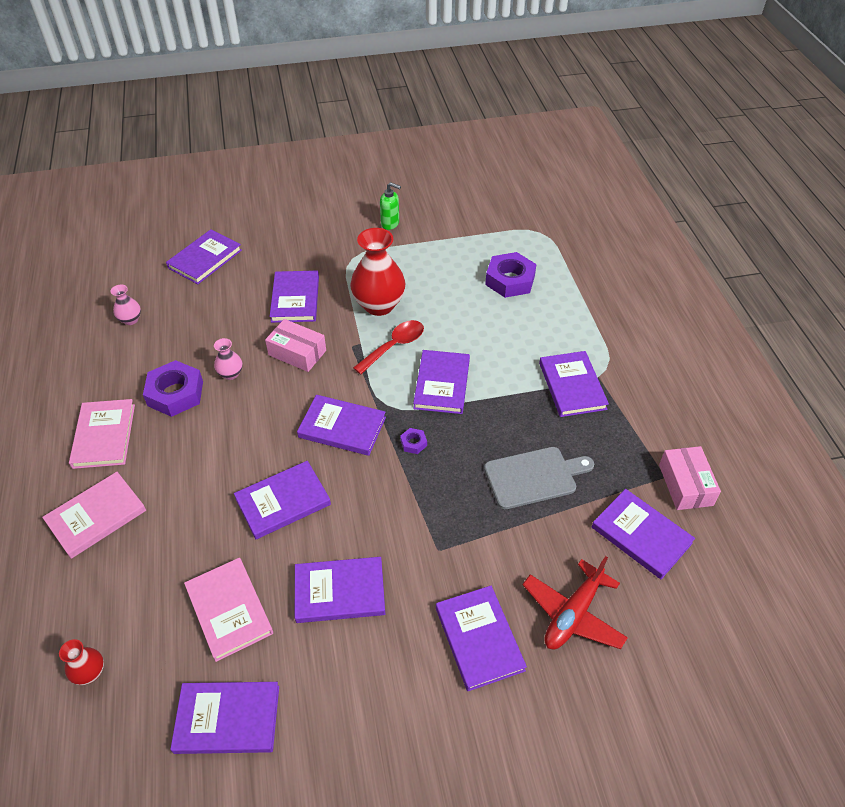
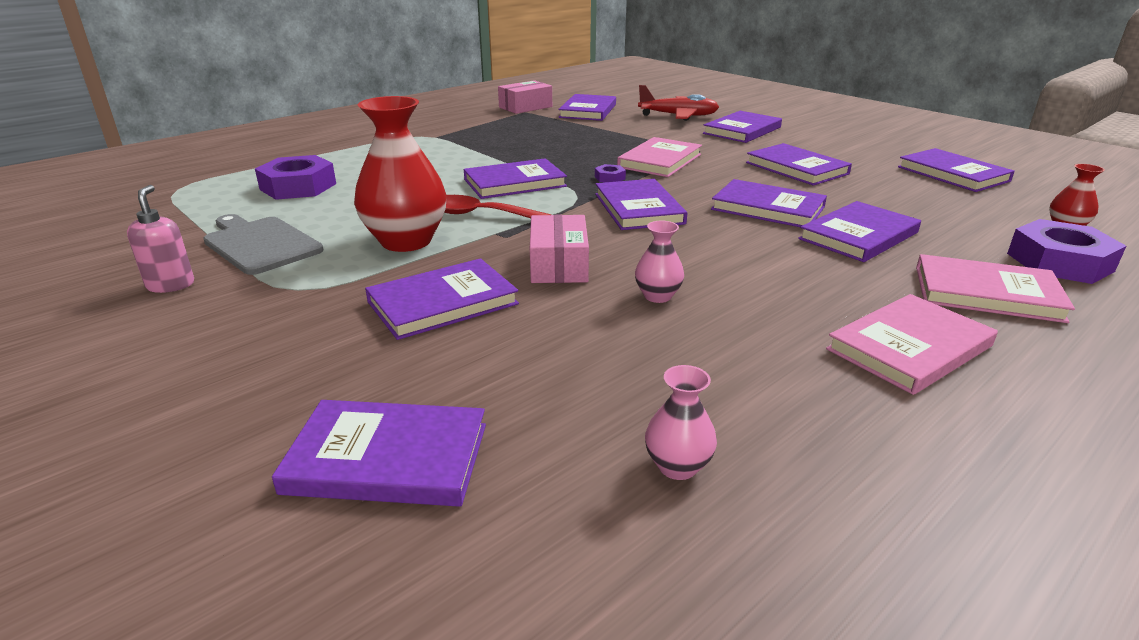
camera: 120 degrees left, 20 degrees down
purple nut [143,360,203,417] -> purple nut moved to [1007,219,1126,284]
pink book [184,558,273,662] -> pink book moved to [617,137,702,177]
green soap dispenser [380,182,401,230] -> pink soap dispenser [127,185,194,293]
grey cutting board [484,447,594,509] -> grey cutting board moved to [203,214,323,275]
purple book [539,351,609,417] -> purple book moved to [798,201,921,262]

